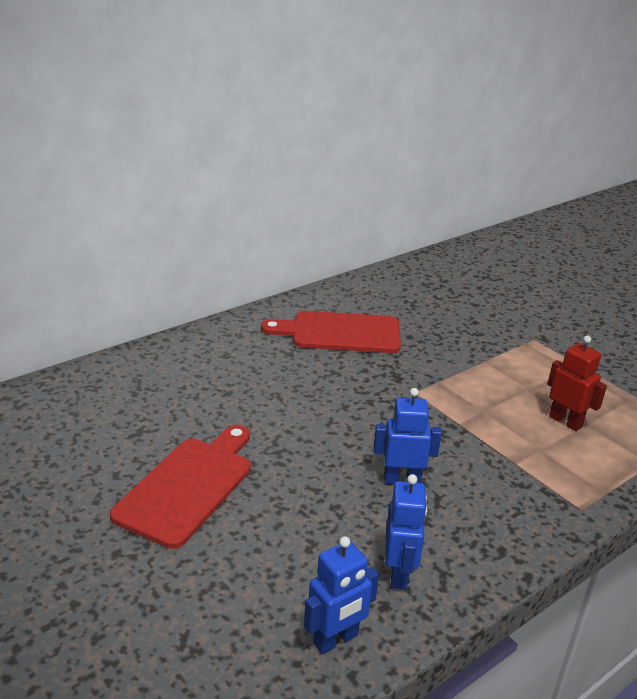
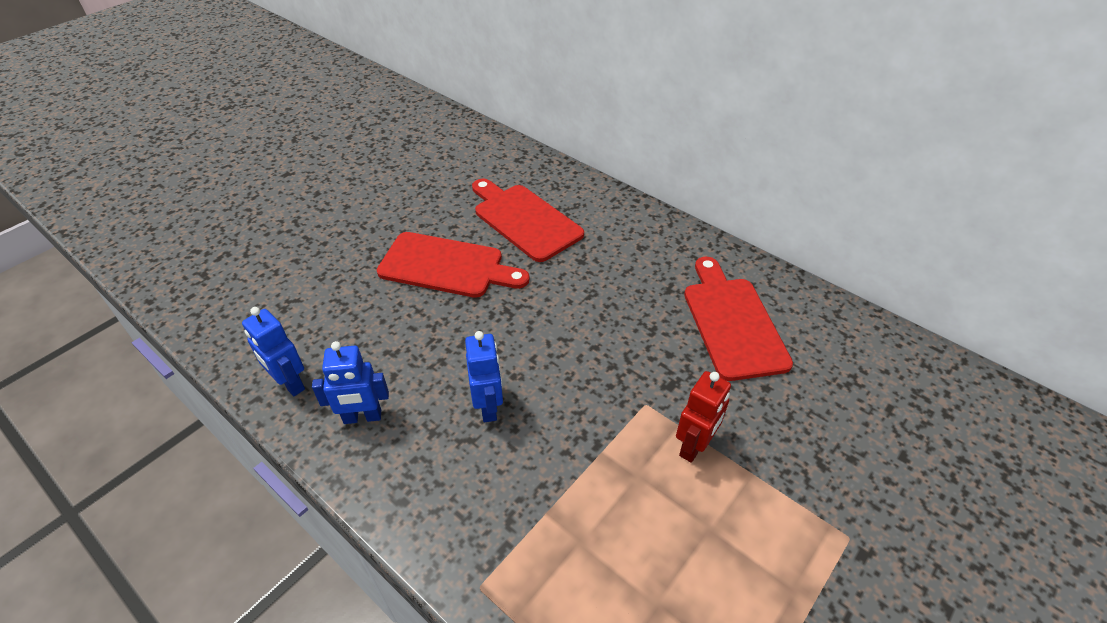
camera: 80 degrees right, 15 degrees up
red robot [547,336,607,431] -> red robot moved to [676,371,731,463]
none -> red cutting board [472,179,584,262]

